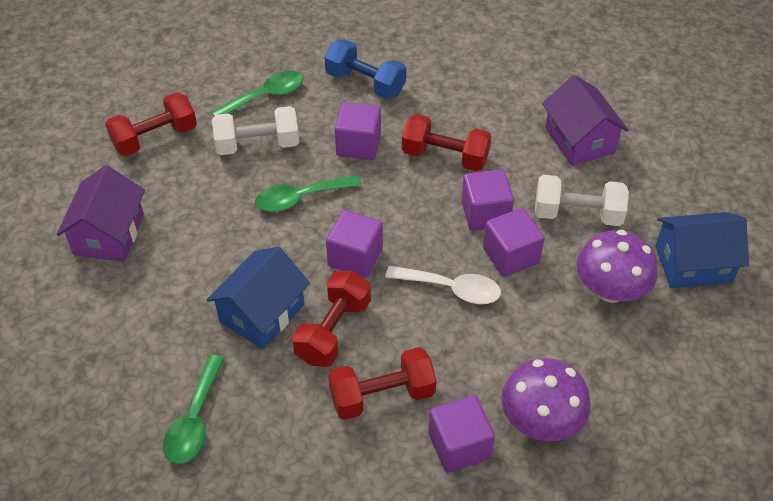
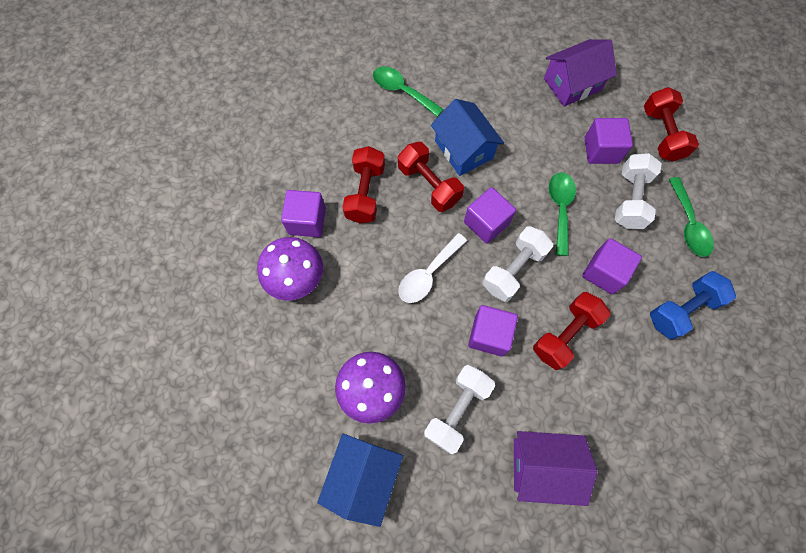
camera: 115 degrees right, 20 degrees up
purple house [57,165,145,262] -> purple house turned 60 degrees counterclockwise [544,39,617,107]
purple cube [483,208,545,277] -> purple cube moved to [585,118,633,164]
none -> white dumbbell [483,226,553,302]

